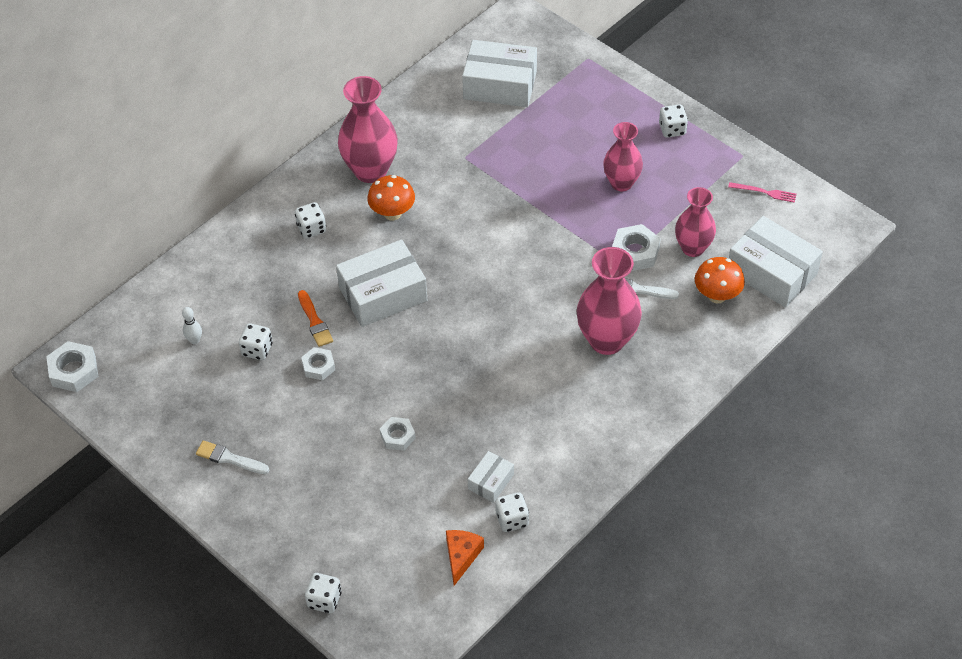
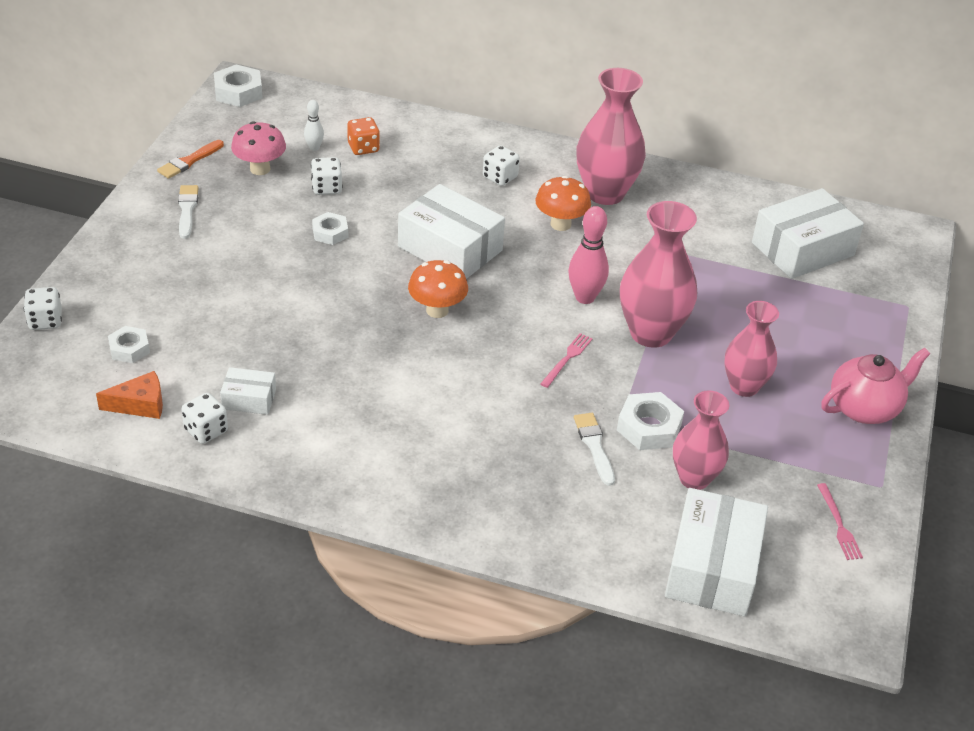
camera: 60 degrees right, 10 degrees down
orange brush [298,290,333,347] -> orange brush moved to [157,140,224,179]
white nut [380,417,416,451] -> white nut moved to [108,326,150,363]
white box [462,40,537,107] -> white box turned 75 degrees clockwise [752,188,864,279]
pink vase [577,247,642,355] -> pink vase moved to [620,201,697,348]
white dice [659,104,688,138] -> pink teapot [821,348,930,424]
orange mushroom [695,257,745,303] -> orange mushroom moved to [408,260,468,318]
none -> pink mushroom [231,121,286,175]
none -> orange dice [347,117,380,155]
none -> pink fork [540,333,593,388]
none -> pink bowling pin [568,206,609,304]

